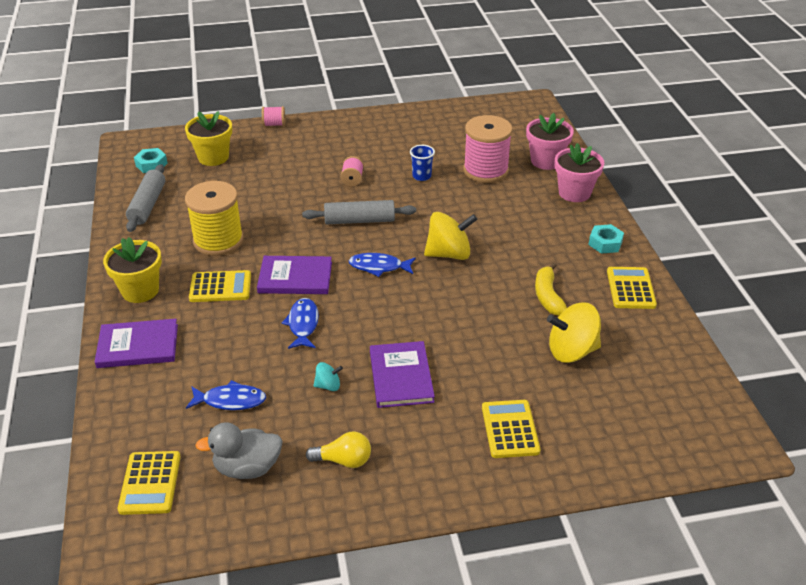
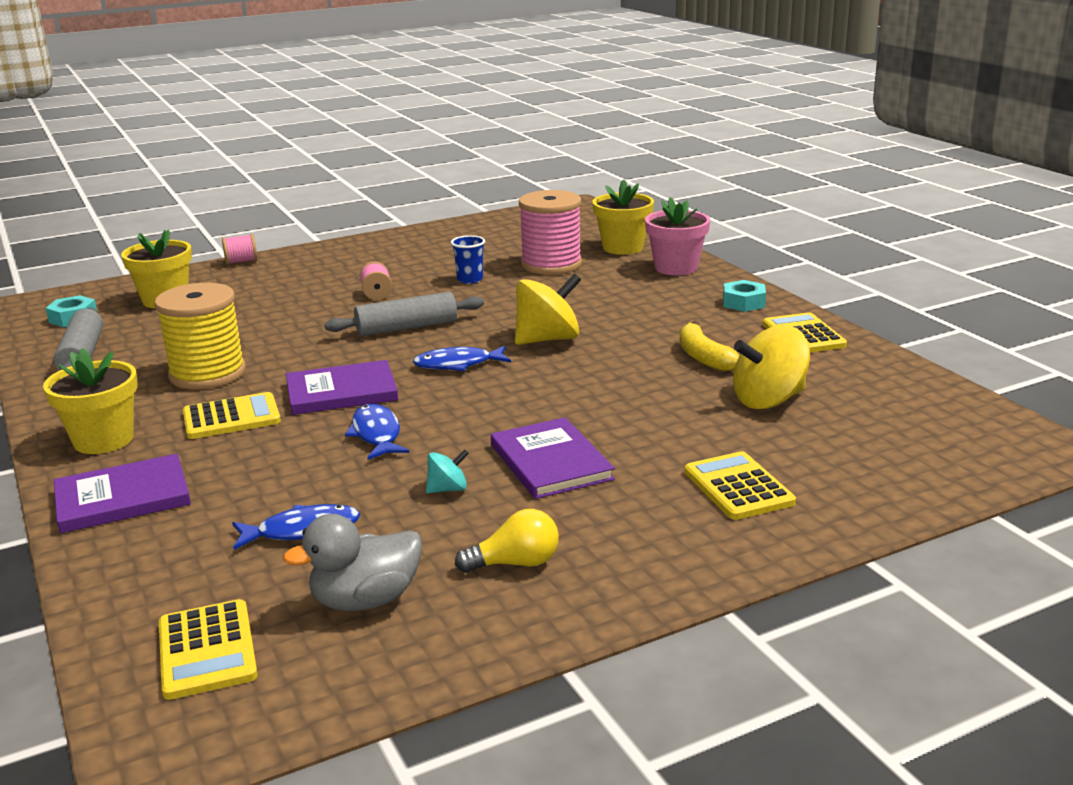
camera: 15 degrees left, 15 degrees down
pink flower pot [526,113,574,170] -> yellow flower pot [592,179,654,255]

